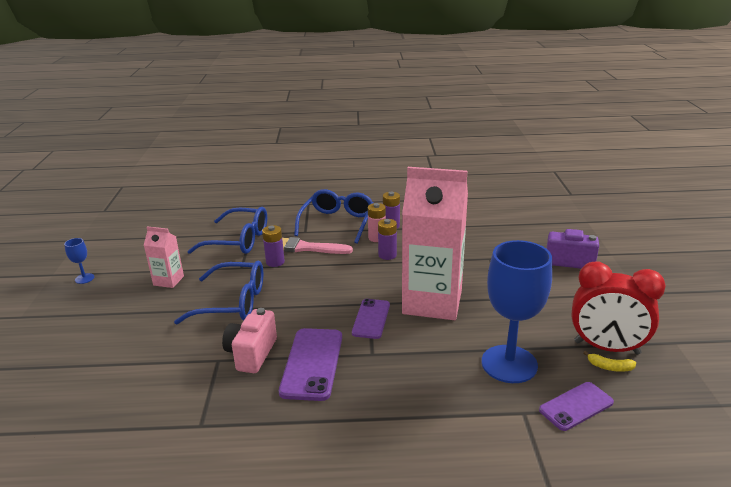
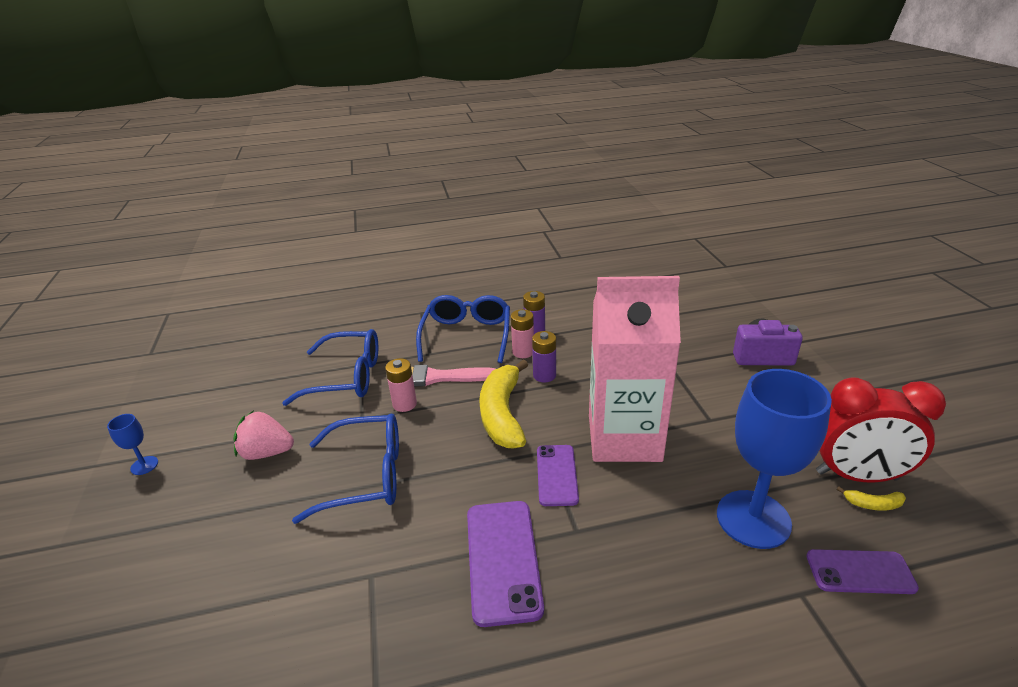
camera: 10 degrees left, 5 degrees up
pink carton [144,226,184,288] -> pink strawberry [233,411,294,460]
pink camera [222,308,277,373] -> none
purple battery [262,225,285,267] -> pink battery [385,358,417,412]
purple phone [539,382,614,431] -> purple phone turned 45 degrees clockwise [806,549,919,594]
none -> yellow banana [479,359,528,449]

